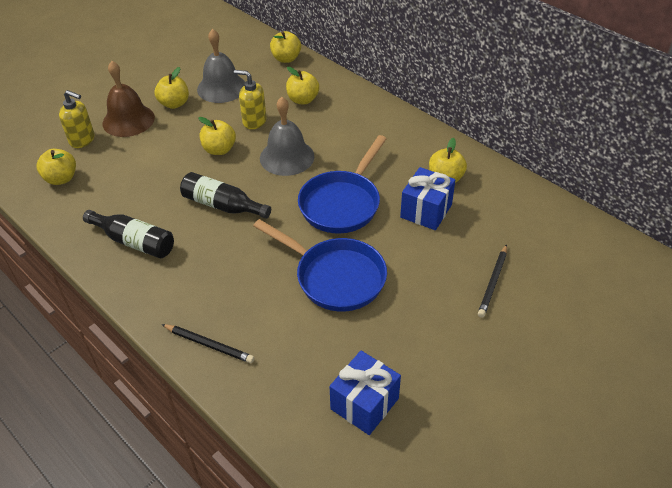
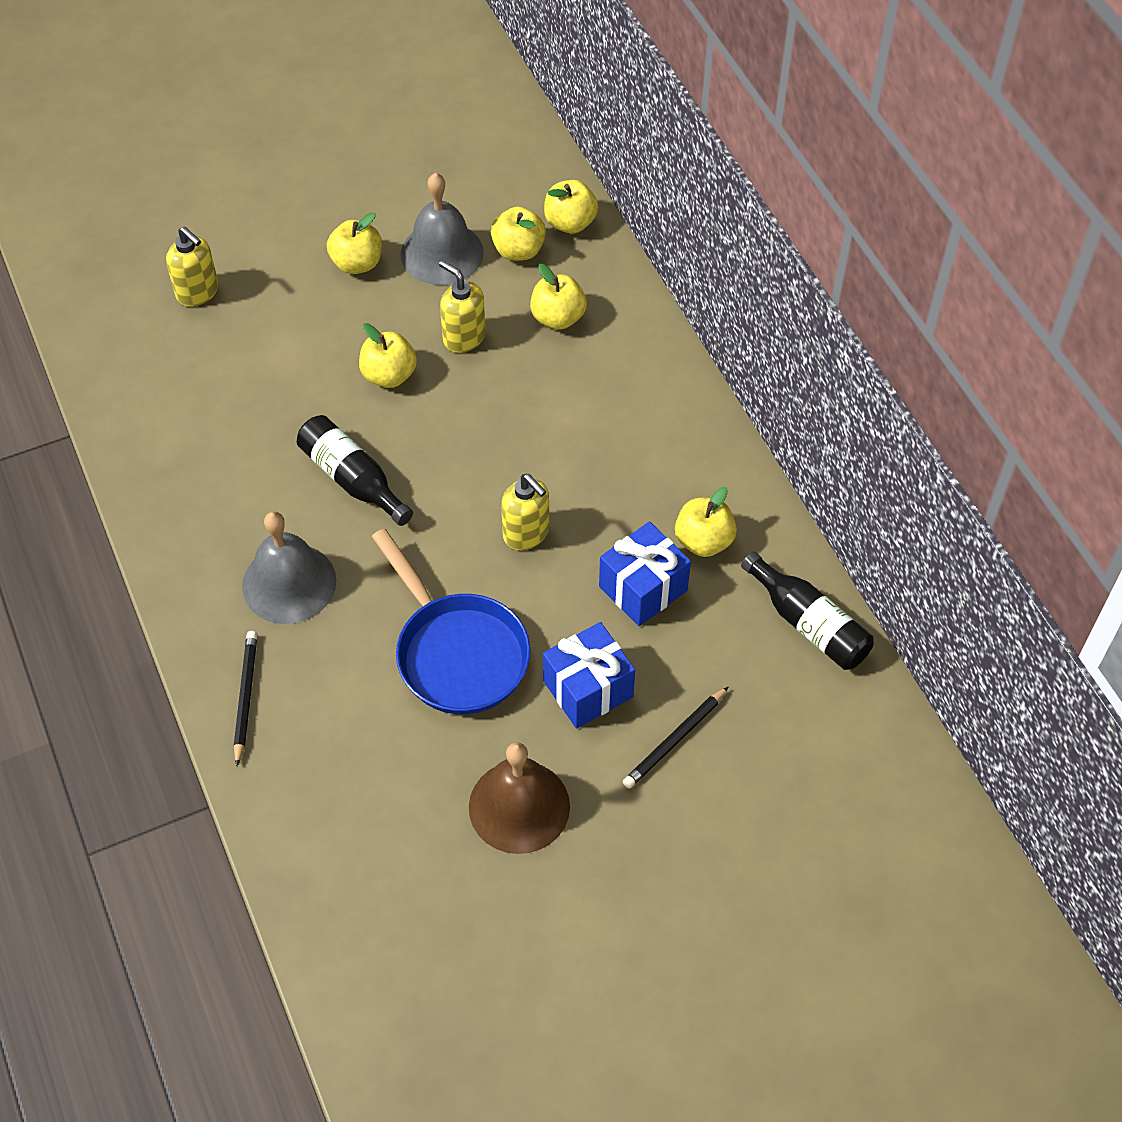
camera: 20 degrees right, 10 degrees up
yellow apple [37,149,76,185] -> yellow apple moved to [491,207,546,261]
black bottle [83,210,174,258] -> black bottle moved to [741,551,874,670]
brown bell [103,61,155,137] -> brown bell moved to [469,742,570,854]
black pencil [161,324,254,363] -> black pencil turned 135 degrees counterclockwise [234,631,257,766]
grey bell [260,97,314,176] -> grey bell moved to [242,511,336,624]
blue pan [298,135,387,233] -> yellow soap dispenser [501,474,549,550]
blue gift [330,351,401,435] -> blue gift moved to [543,622,635,728]

